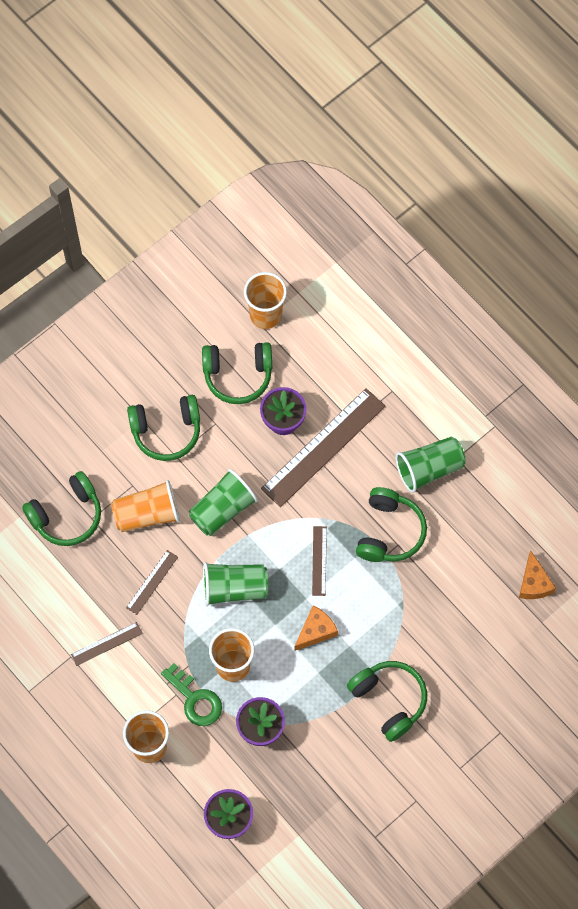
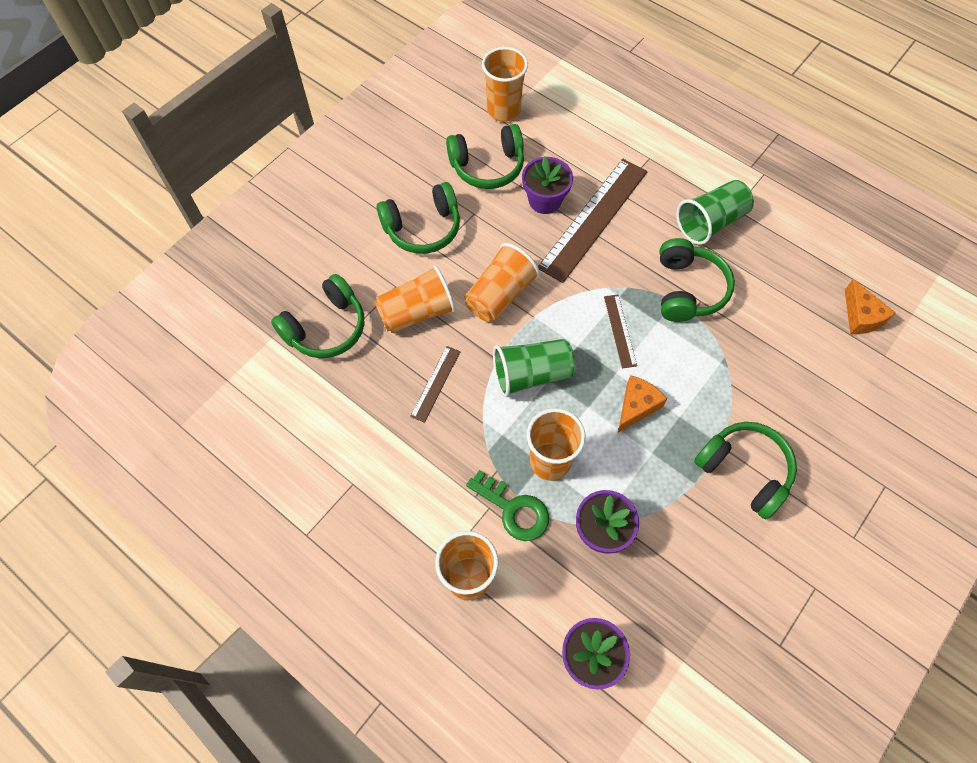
camera: 10 degrees left, 5 degrees down
brown ruler [71,622,143,666] -> none
green cup [189,469,258,536] -> orange cup [464,243,540,322]

